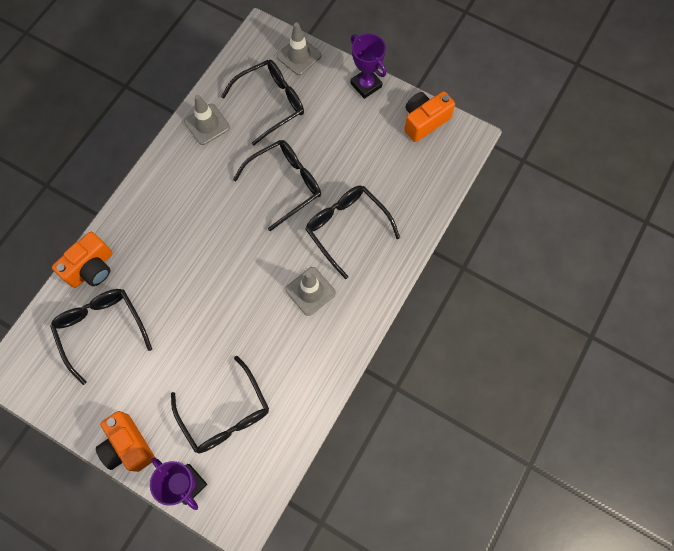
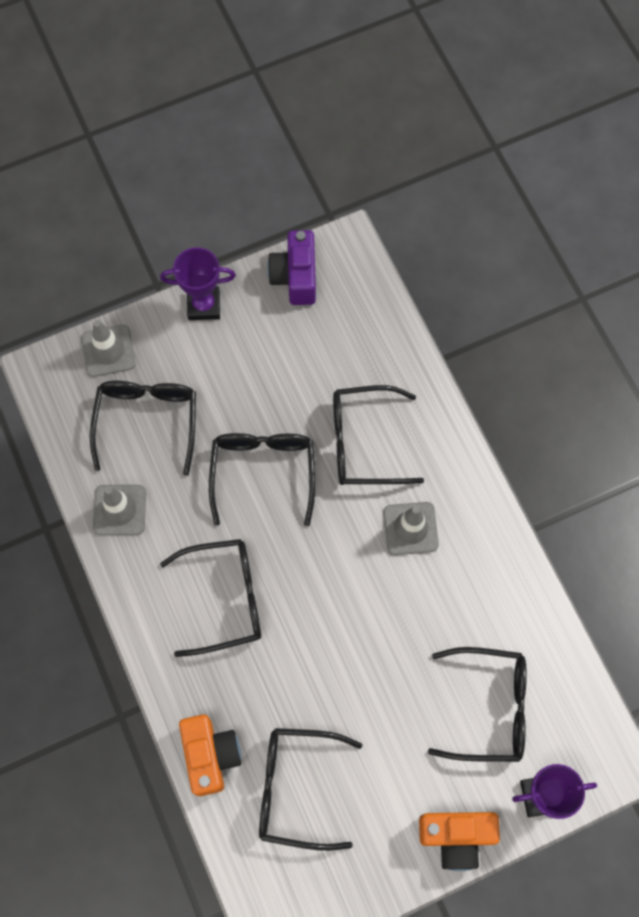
camera: 55 degrees left, 0 degrees up
orange camera [404,91,455,142] -> purple camera [267,230,316,305]
none -> black glasses [160,539,261,657]

